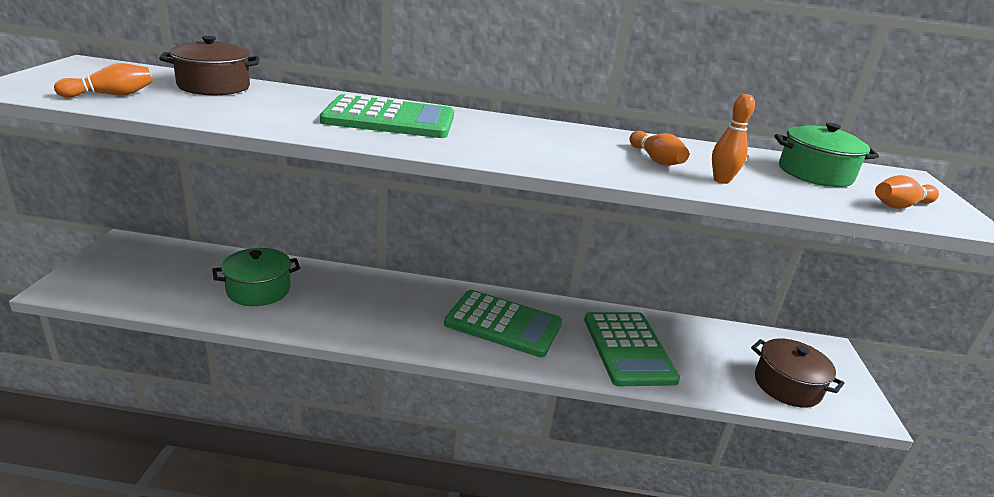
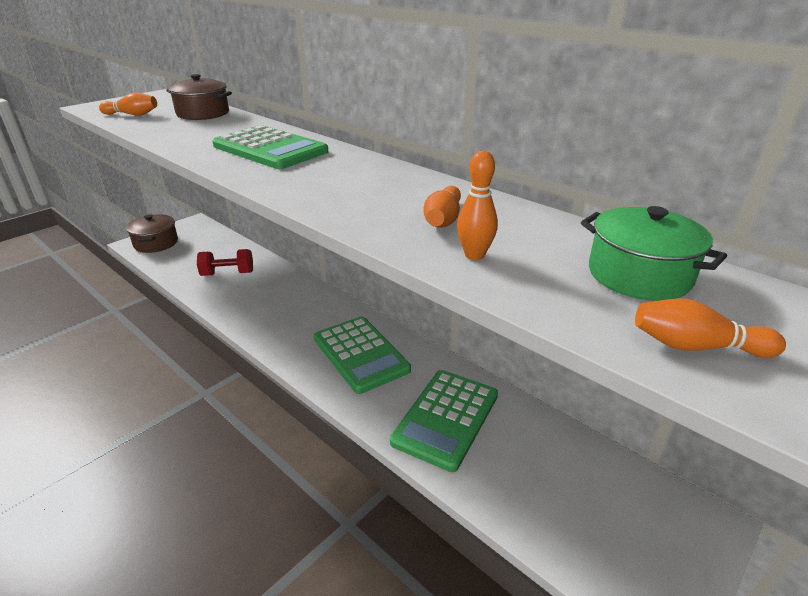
camera: 40 degrees right, 5 degrees up
green pot [212,248,300,306] -> red dumbbell [197,249,253,276]
brown pot [751,338,844,407] -> brown pot moved to [126,214,178,253]

